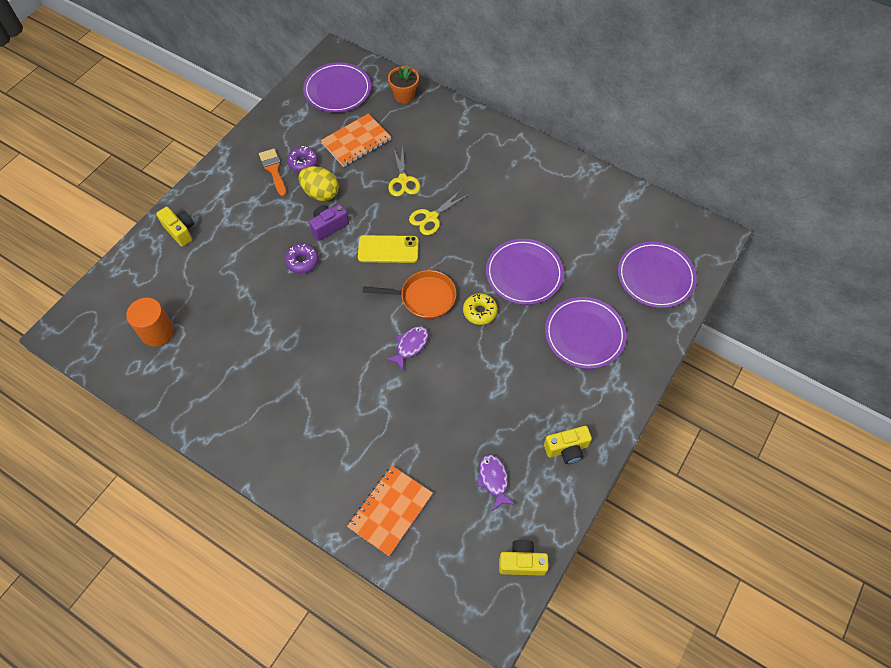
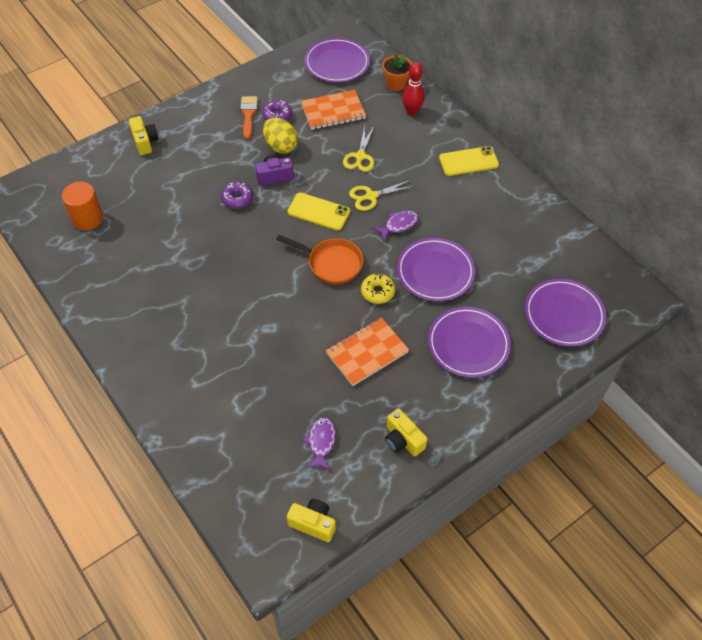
camera: 20 degrees right, 5 degrees down
orange notebook [347,466,433,556] -> orange notebook moved to [326,317,409,386]
purple fish [385,326,429,371] -> purple fish moved to [372,211,419,241]
yellow camera [544,426,592,464] -> yellow camera turned 45 degrees clockwise [385,408,427,456]
none -> red bowling pin [402,62,425,115]
none -> yellow phone [439,146,499,176]

